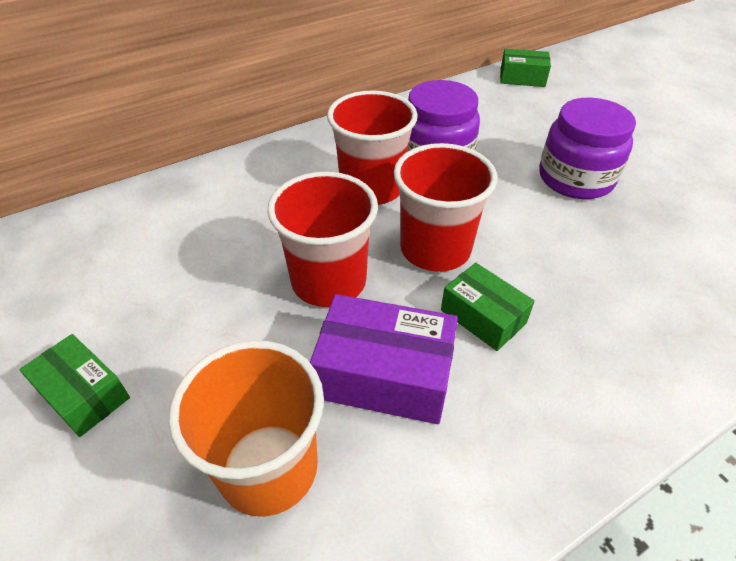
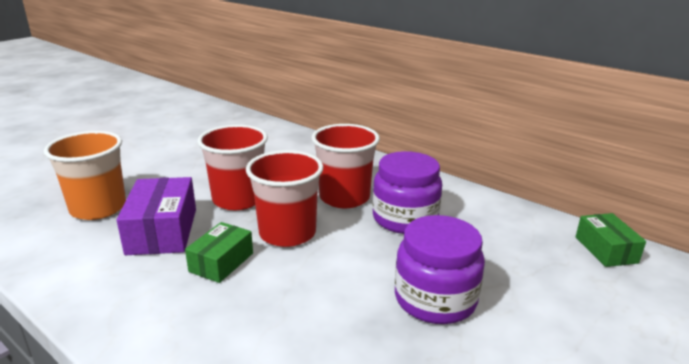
camera: 70 degrees right, 20 degrees down
green box [19,334,130,437] -> none

